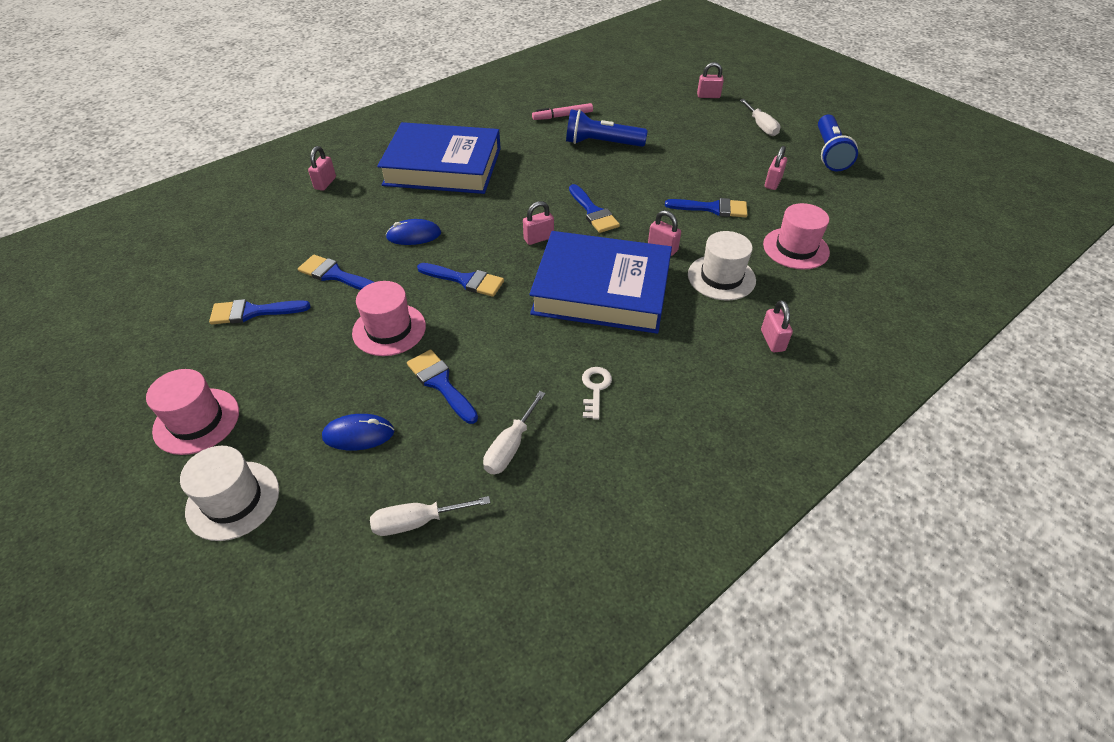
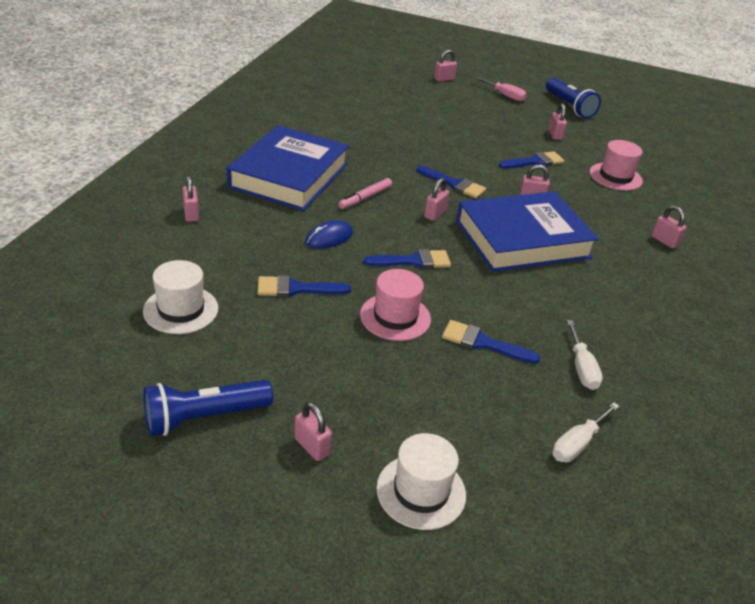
camera: 35 degrees left, 10 degrees down
pink hat [146,369,239,455] -> pink padlock [294,402,332,461]
blue brush [209,299,311,324] -> none
blue mouse [322,414,394,450] -> none
blue book [377,122,501,194] -> blue book turned 45 degrees counterclockwise [227,125,349,211]
pink marker [532,103,593,120] -> pink marker moved to [339,178,392,209]
blue flashlight [566,109,648,147] -> blue flashlight moved to [143,380,273,436]
white key [582,367,612,420] -> none
white hat [688,231,756,300] -> white hat moved to [143,260,219,334]
white screwdriver [740,99,780,136] -> pink screwdriver [476,77,527,102]

